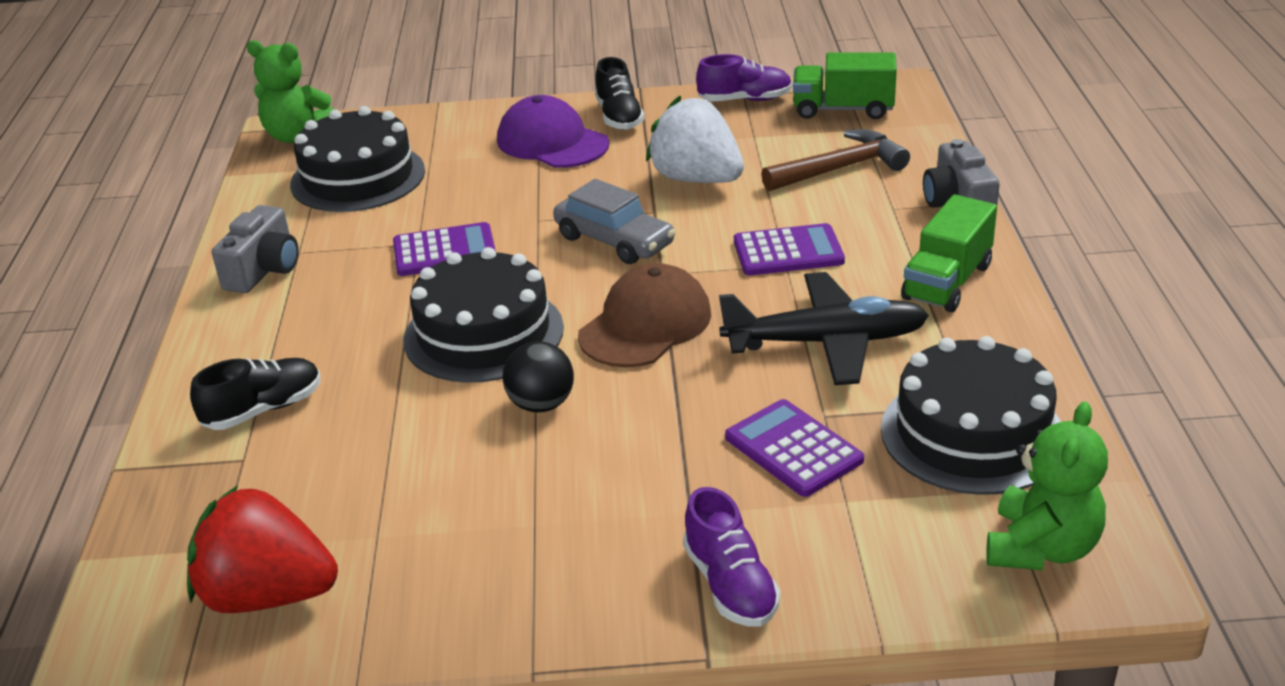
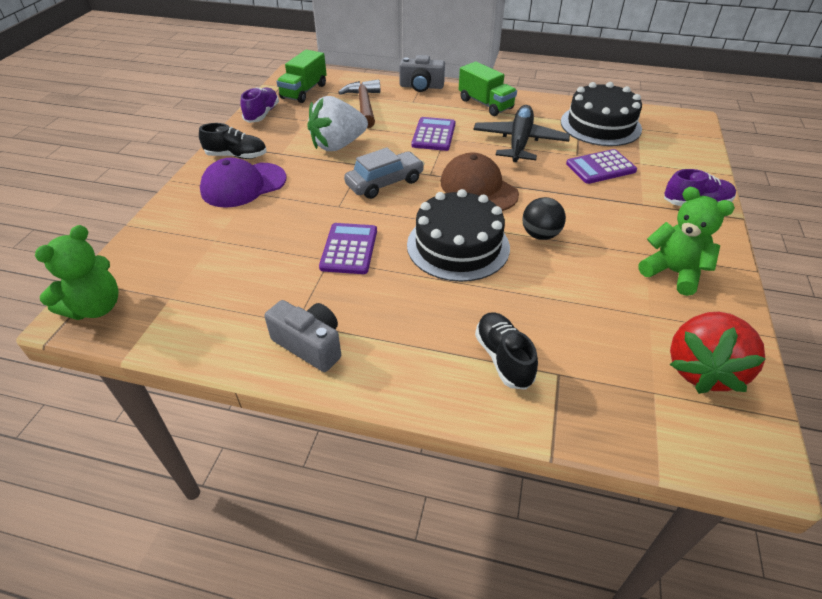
camera: 75 degrees left, 10 degrees up
black cake [290,106,425,212] -> none
green teddy bear [986,401,1108,570] -> green teddy bear moved to [638,187,735,296]

